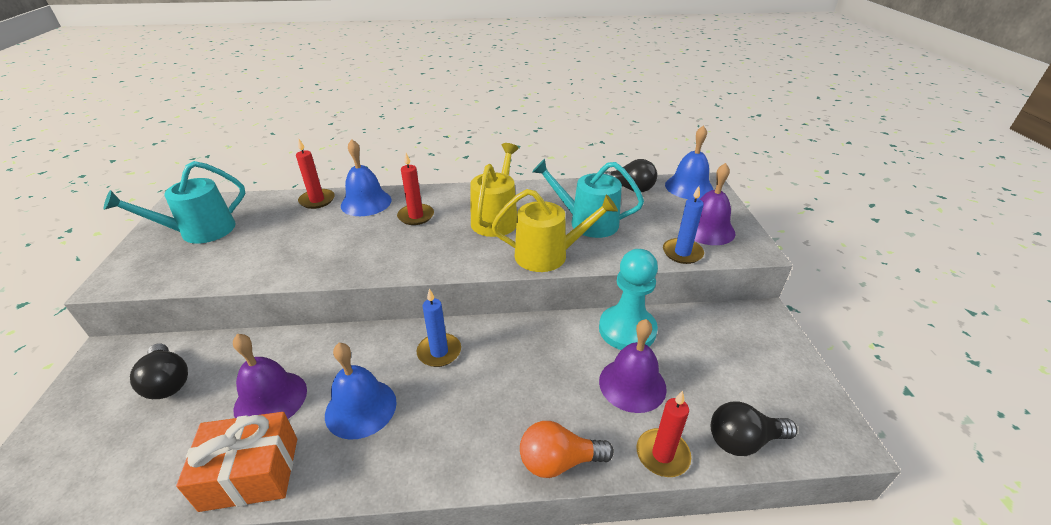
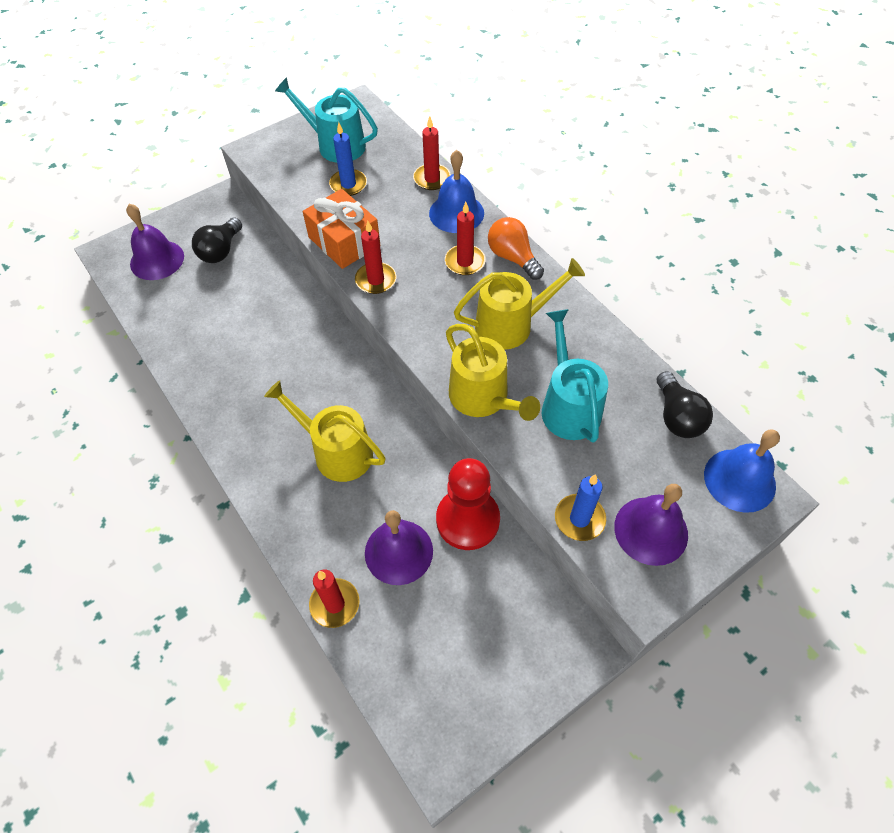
camera: 60 degrees right, 20 degrees up
orange gift [176,412,297,512] -> orange gift moved to [303,189,380,269]
purple bell [233,334,307,419] -> purple bell moved to [126,204,184,280]
blue bell [325,343,397,440] -> none
blue candle [417,288,461,367] -> blue candle moved to [329,122,367,196]
orange light bulb [520,421,614,478] -> orange light bulb moved to [488,217,544,280]
turquoise pawn [599,249,658,350] -> red pawn [436,458,500,550]
black light bulb [711,401,797,456] -> none
none -> yellow watering can [264,380,385,482]
none -> red candle [355,221,396,294]

